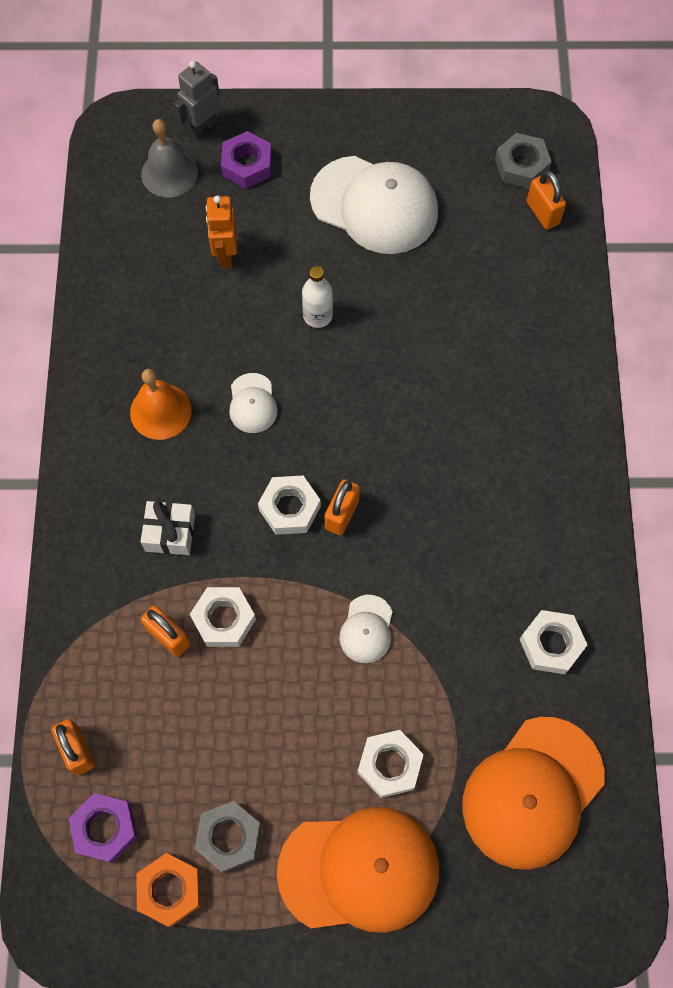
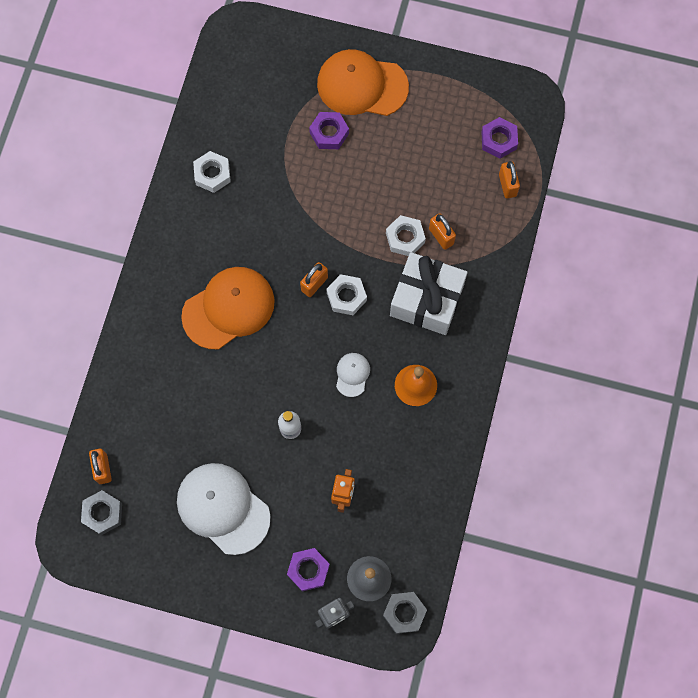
camera: 165 degrees left, 5 degrees up
orange nut [136,853,201,927] -> none
white gift [141,501,195,555] -> white gift [390,252,468,335], size x2.01
grey nut [195,801,261,873] -> grey nut moved to [383,592,427,634]
white cap [339,595,393,663] -> none
white nut [358,730,424,798] -> purple nut [309,112,349,149]
orange cap [462,717,605,870] -> orange cap moved to [181,267,275,349]

